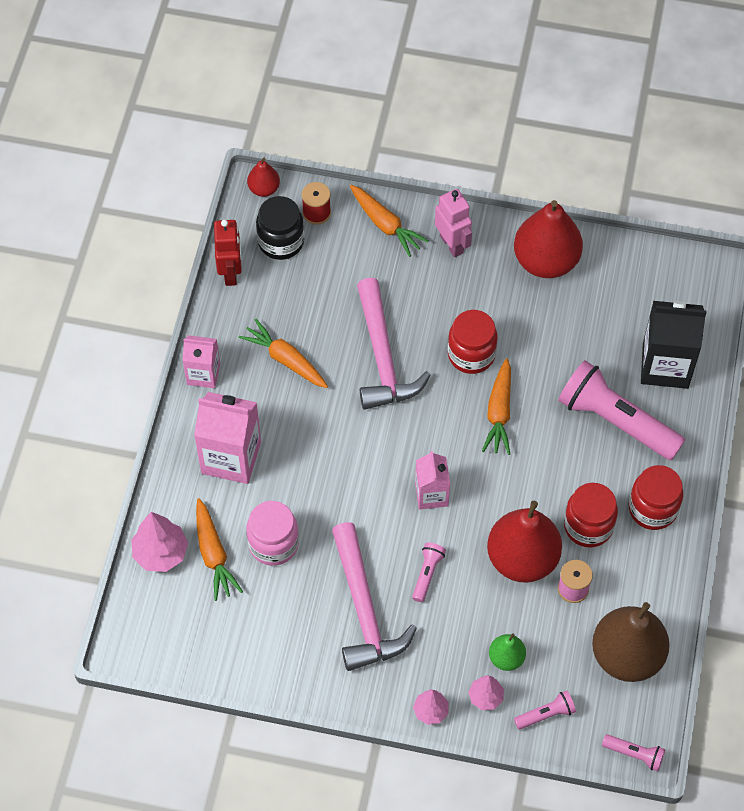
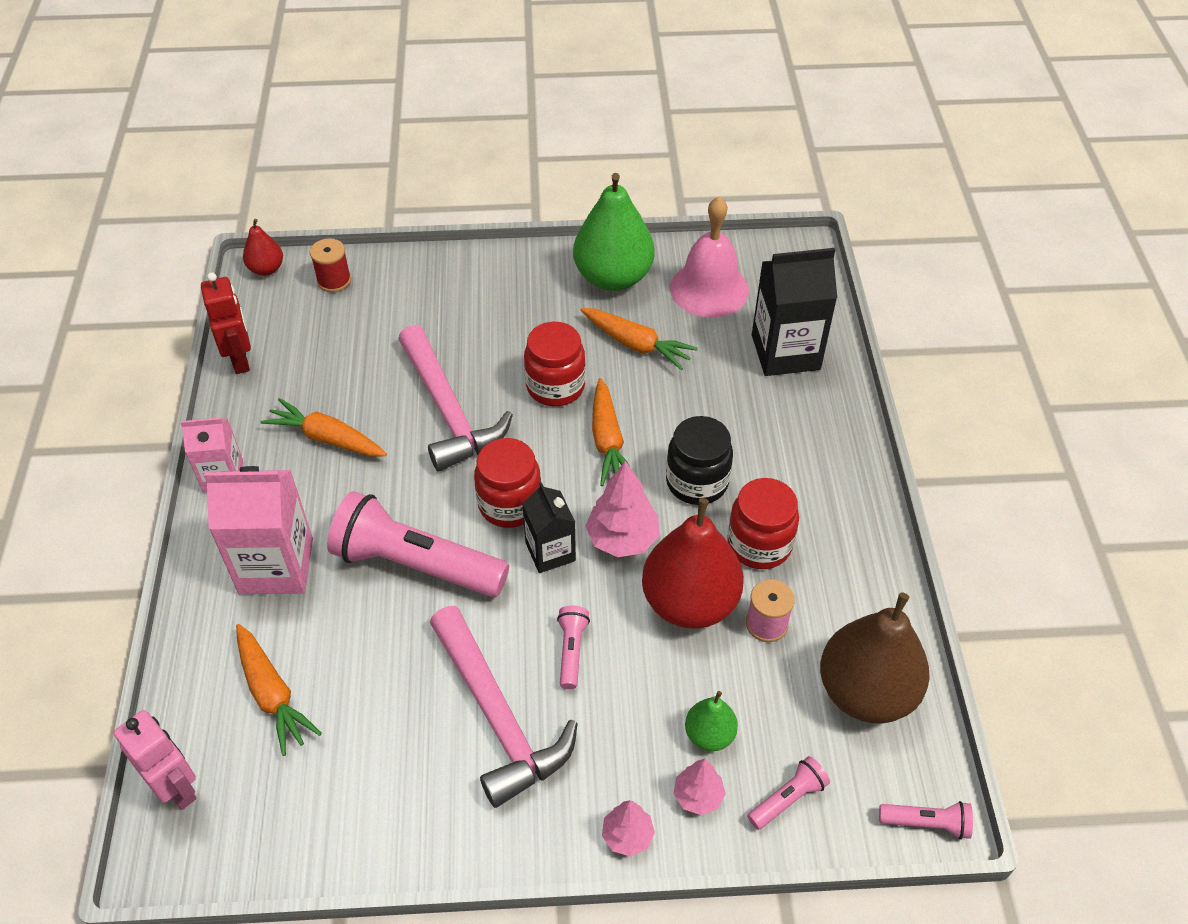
camera: 15 degrees left, 10 degrees down
pink tree [131,512,188,572] -> pink tree moved to [585,461,659,557]
pink jar [246,501,299,566] -> none
black jar [256,196,304,260] -> black jar moved to [666,416,733,505]
orange carrot [350,185,429,257] -> orange carrot moved to [581,308,698,370]
pink carton [415,451,450,510] -> black carton [522,482,576,573]
pink robot [435,189,472,257] -> pink robot moved to [114,710,196,810]
red pear [514,200,583,278] -> green pear [573,173,655,291]
pink flashlight [558,360,685,460] -> pink flashlight moved to [327,491,509,597]
red jar [629,465,683,530] -> red jar moved to [474,438,541,528]
none -> pink bell [670,196,749,318]

